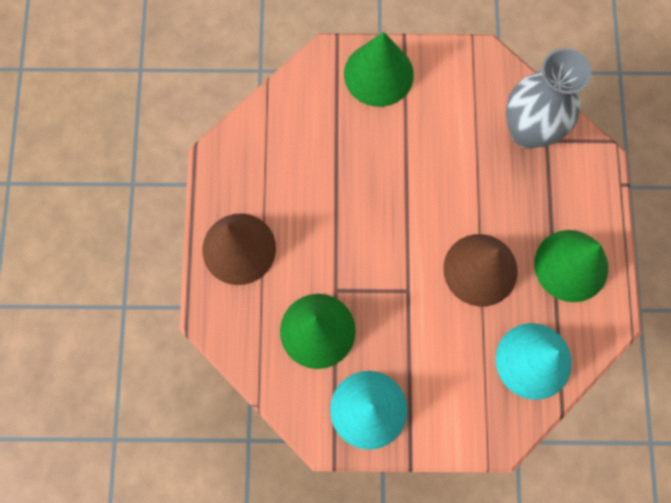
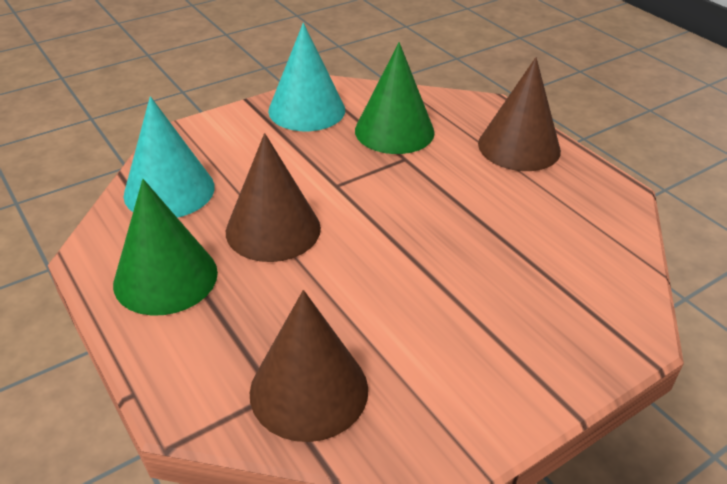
camera: 145 degrees right, 35 degrees down
green cone [344,32,414,107] -> none
grey vase [506,48,591,149] -> brown cone [250,290,368,442]

